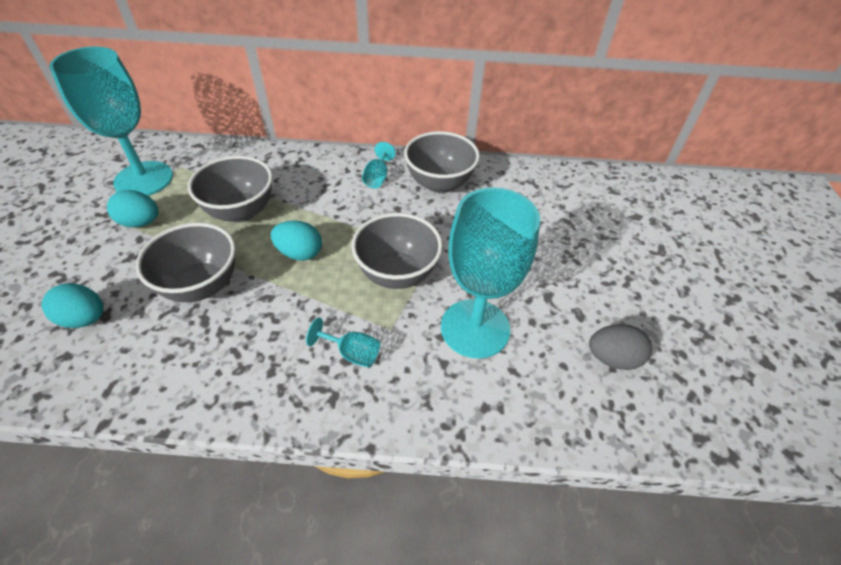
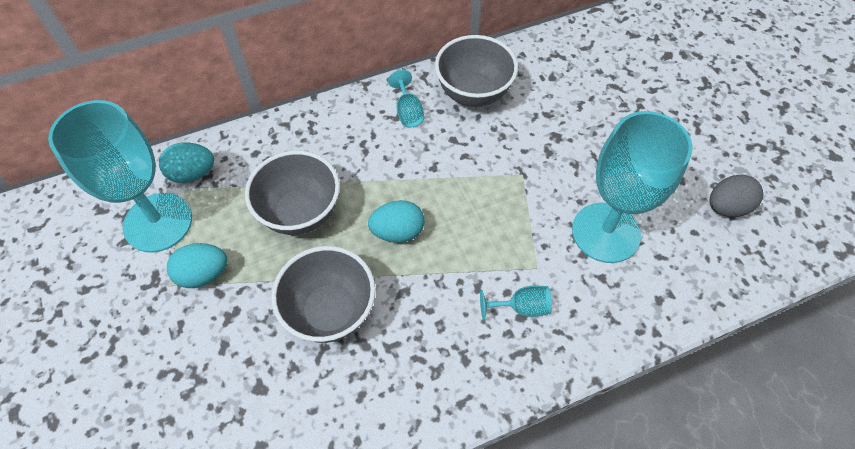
camera: 25 degrees left, 10 degrees up
turquoise egg [41,283,104,328] -> turquoise egg moved to [159,142,214,183]
grey bowl [351,213,443,289] -> none

